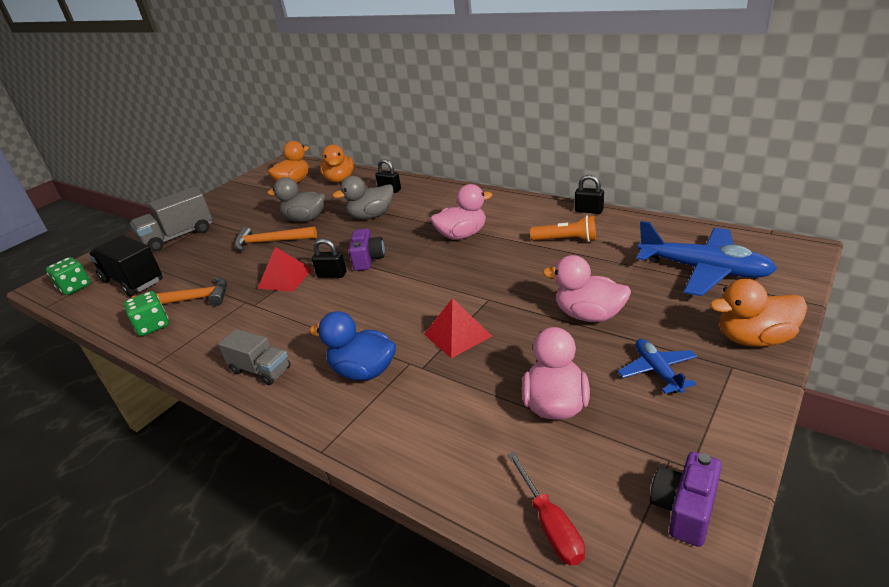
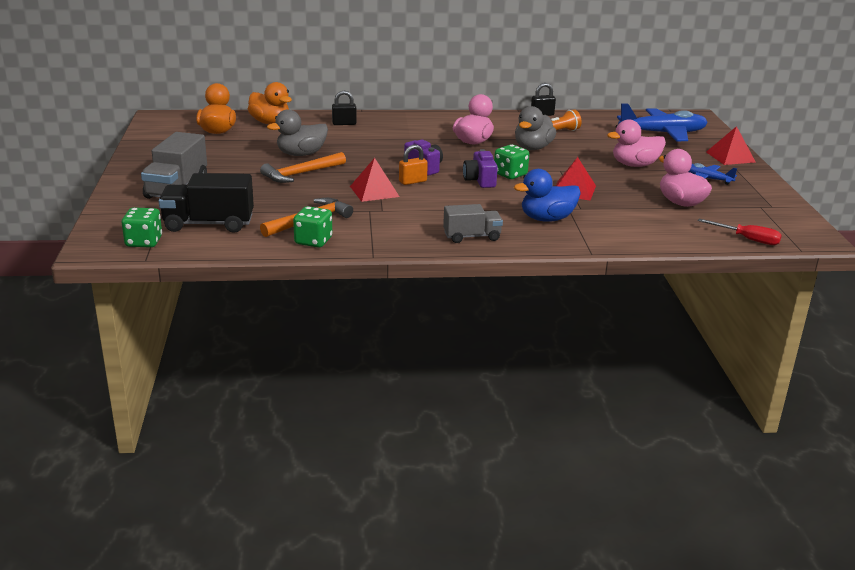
camera: 45 degrees left, 5 degrees down
black padlock [312,239,346,278] -> orange padlock [399,144,428,185]
grey duck [333,176,394,219] -> grey duck moved to [515,106,556,150]
purple camera [650,452,722,547] -> purple camera moved to [463,149,498,188]
orange duck [710,279,807,347] -> red pyramid [706,126,756,165]
none -> green dice [494,144,529,179]

